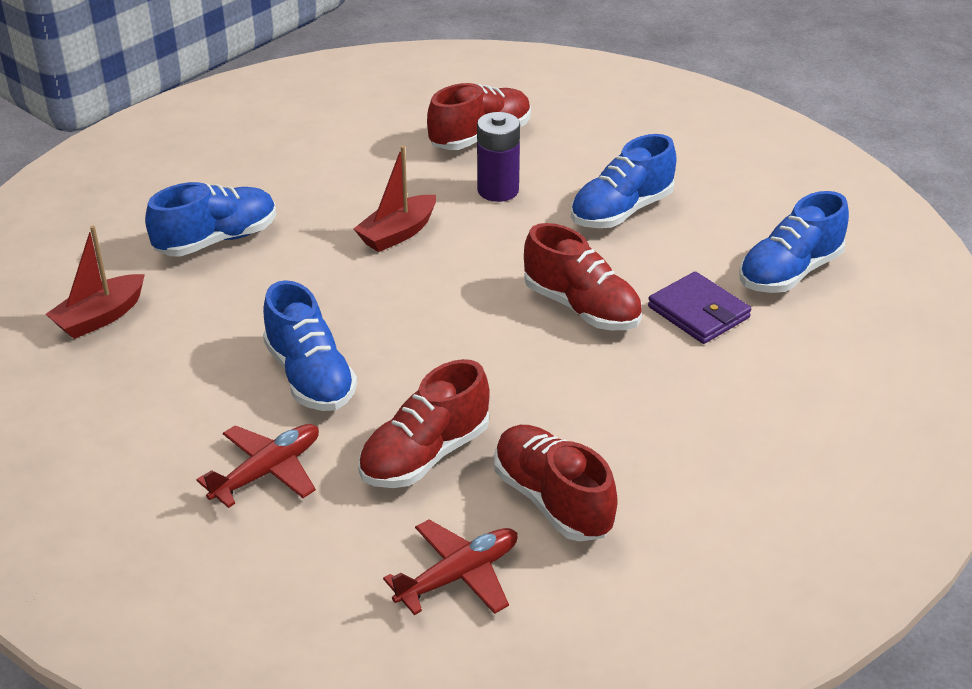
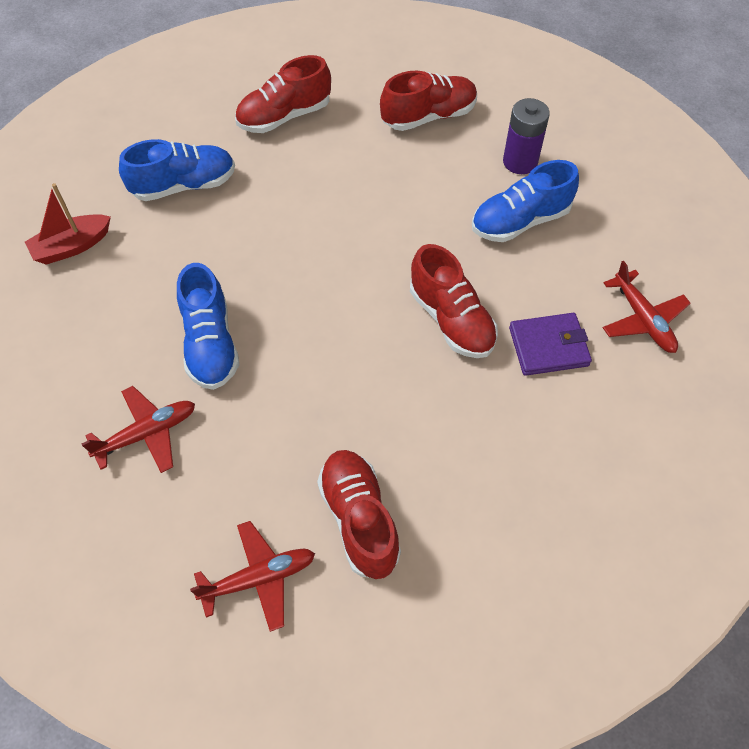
camera: 15 degrees right, 20 degrees up
red boat [353,145,436,252] -> none
red shoe [358,359,490,488] -> red shoe moved to [235,55,331,133]
purple battery [477,112,520,202] -> purple battery moved to [503,98,550,174]
purple wallet [648,271,751,344] -> purple wallet turned 75 degrees counterclockwise [509,313,592,376]
blue shoe [739,191,849,293] -> red plane [603,261,691,353]

